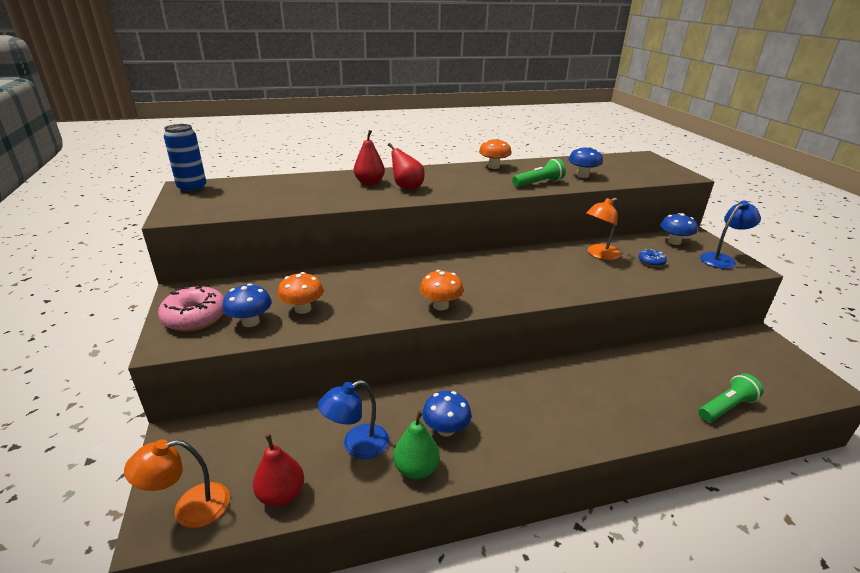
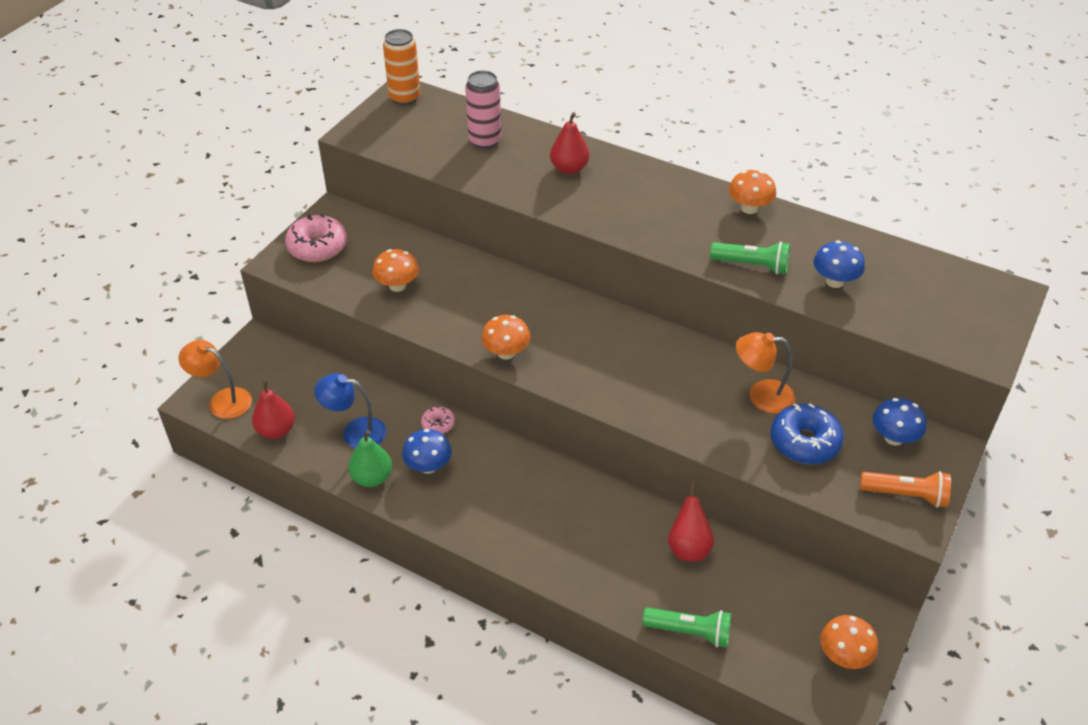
camera: 45 degrees right, 15 degrees up
blue can [164,124,206,193] -> orange can [383,29,421,105]
blue mushroom [223,284,272,327] -> none
red pear [388,143,425,190] -> red pear moved to [668,481,714,561]
blue donut [639,249,667,267] -> blue donut [770,403,844,464], size x1.92
blue lamp [700,200,761,269] -> orange flashlight [860,471,951,508]
none -> pink donut [421,406,455,434]
none -> pink can [465,70,502,149]
none -> orange mushroom [820,615,878,669]

